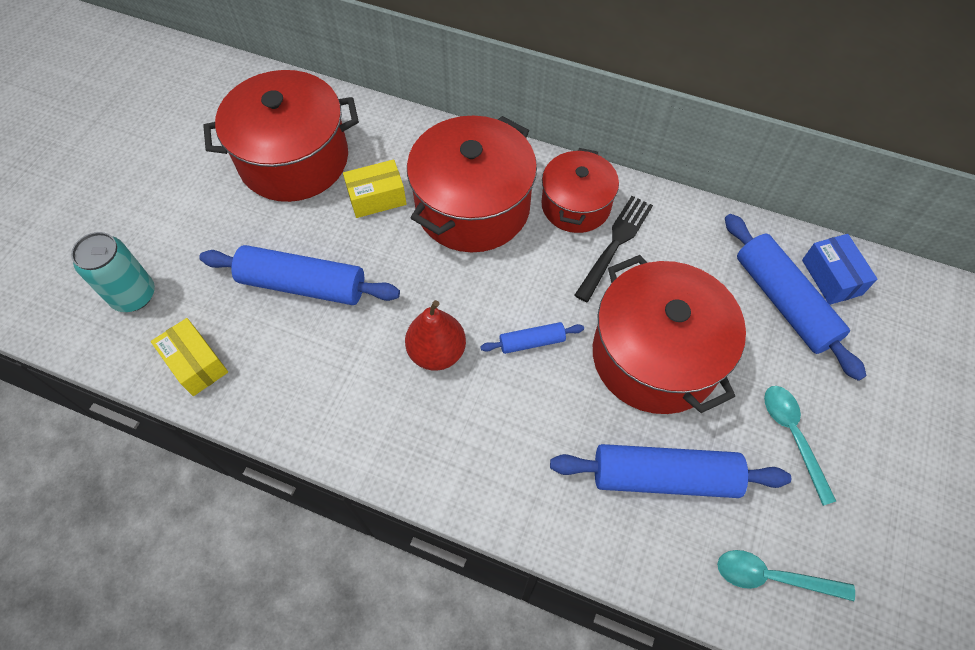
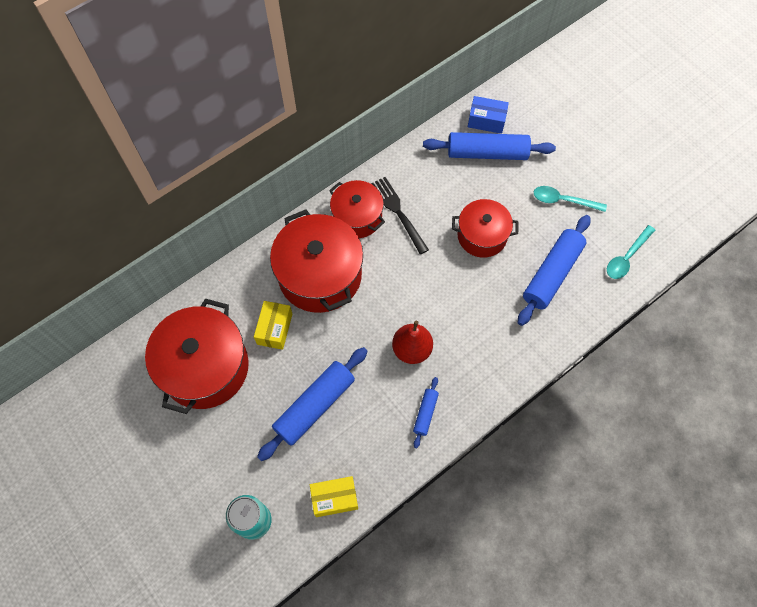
camera: 60 degrees left, 5 degrees up
blue rolling pin [480,322,584,354] -> blue rolling pin moved to [413,377,439,448]
red pot [593,255,746,414] -> red pot [452,199,518,258], size x0.61

